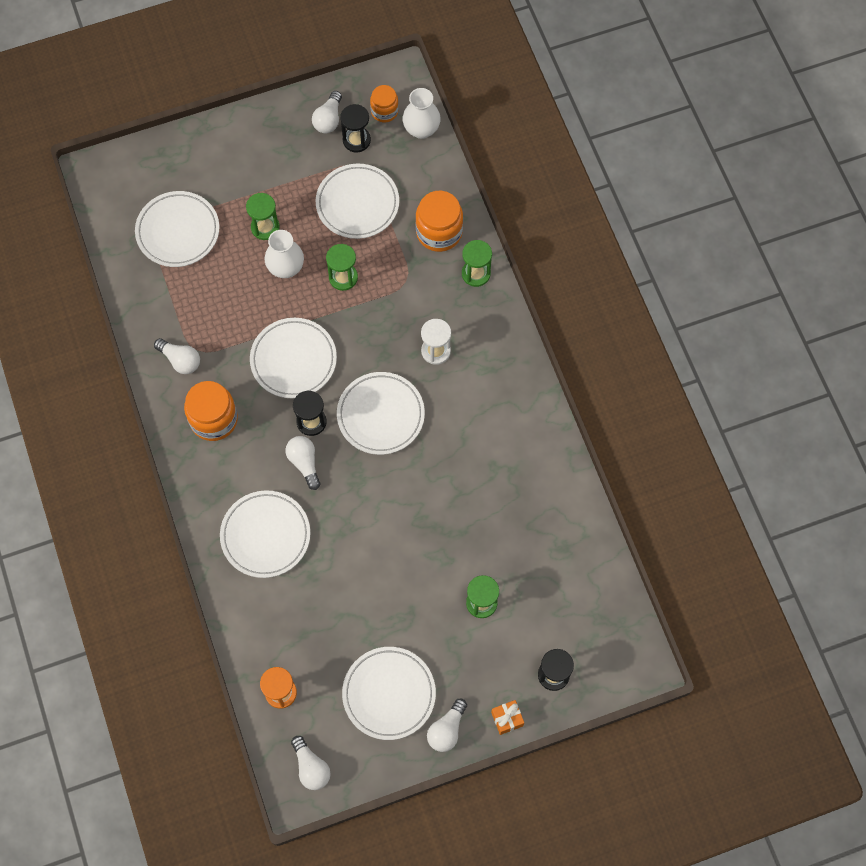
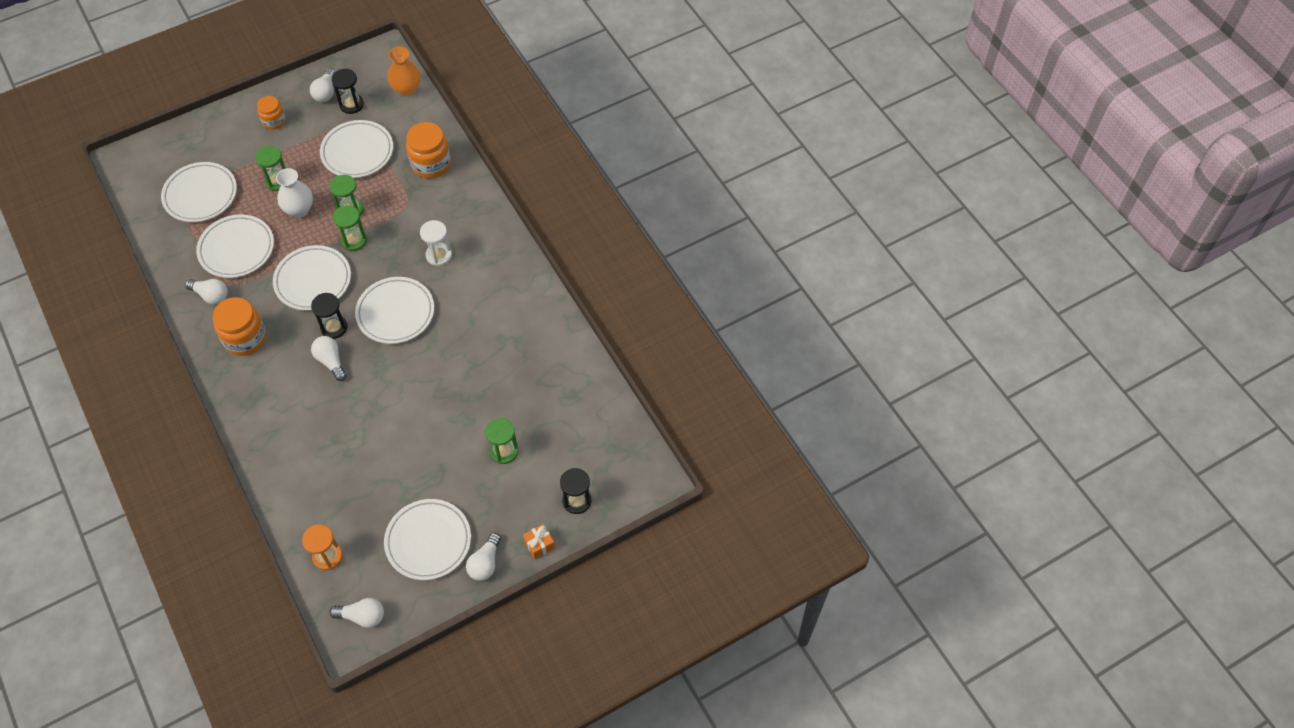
camera: 10 degrees left, 10 degrees down
white plate [220,490,310,578] -> white plate moved to [196,215,274,278]
white light bulb [291,736,331,790] -> white light bulb turned 45 degrees counterclockwise [329,598,384,628]
orange jar [370,85,399,122] -> orange jar moved to [257,96,286,130]
white vase [402,88,441,139] -> orange vase [388,46,421,96]
green hourglass [462,240,492,287] -> green hourglass moved to [333,205,367,251]

